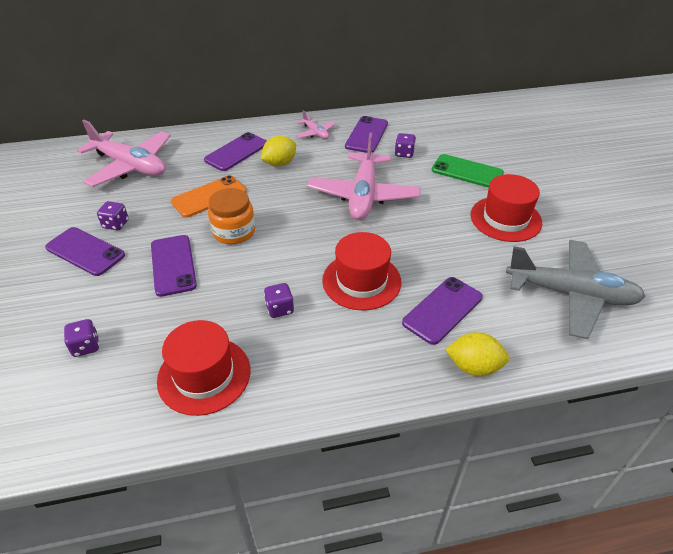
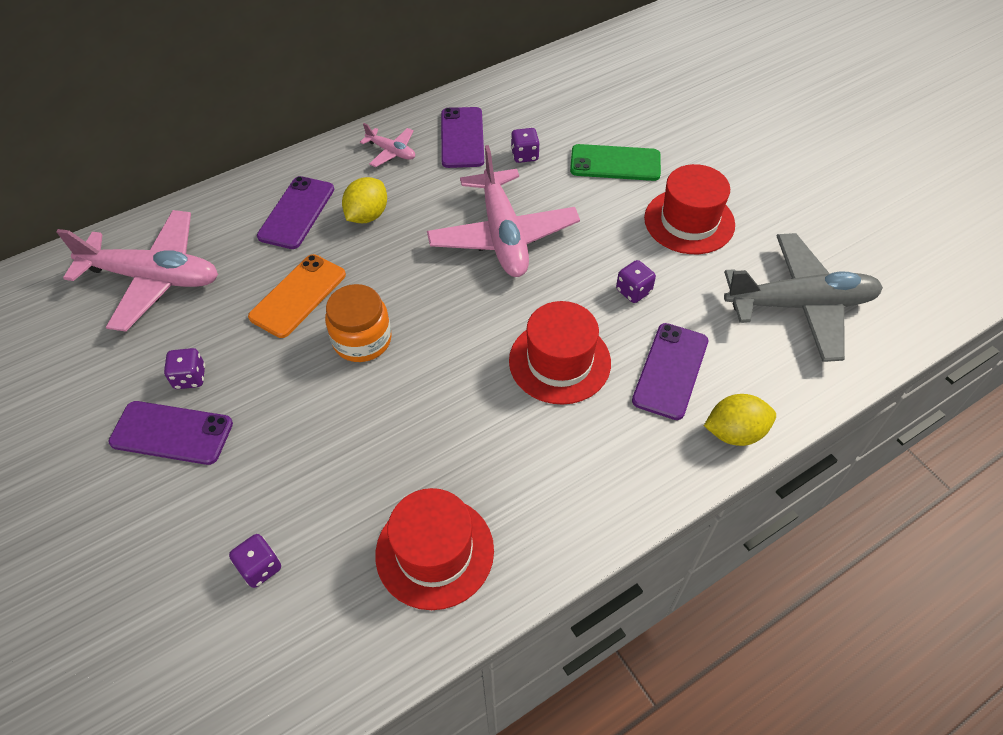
camera: 20 degrees left, 10 degrees up
purple phone [151,235,197,297] -> none
purple dice [264,283,294,318] -> purple dice moved to [616,260,656,303]

